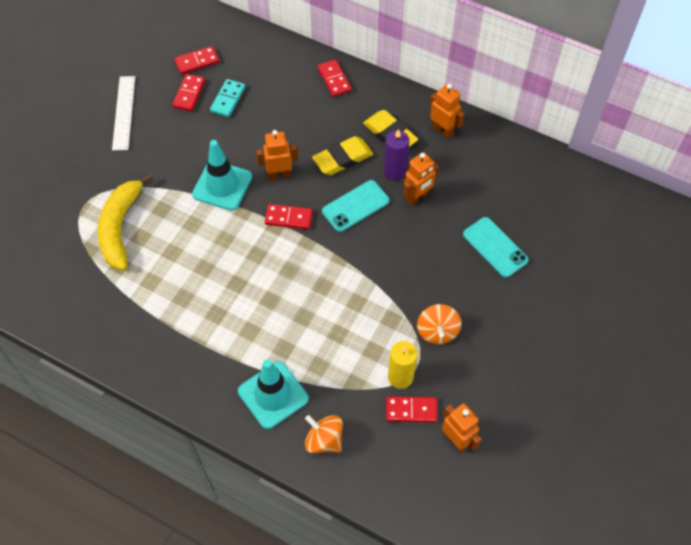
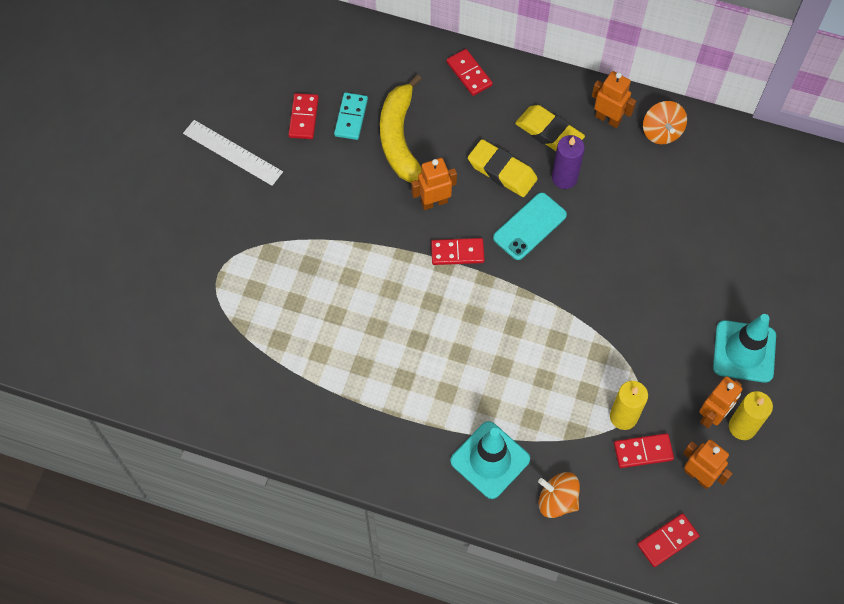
camera: 10 degrees left, 5 degrees up
yellow banana [98,173,153,270] -> yellow banana moved to [380,75,422,183]
white ruler [112,76,135,150] -> white ruler turned 45 degrees counterclockwise [183,120,283,186]
red domino [174,46,219,74] -> red domino moved to [638,513,700,567]
turquoise traffic cone [192,140,252,210] -> turquoise traffic cone moved to [713,314,776,383]
yellow eraser [312,136,373,175] -> yellow eraser turned 75 degrees clockwise [468,139,538,197]
orange robot [403,152,439,205] -> orange robot moved to [699,376,743,428]
orange spinning top [417,304,461,344] -> orange spinning top moved to [643,101,687,144]
turquoise phone [463,217,529,278] -> none
none -> yellow candle [729,391,773,440]

